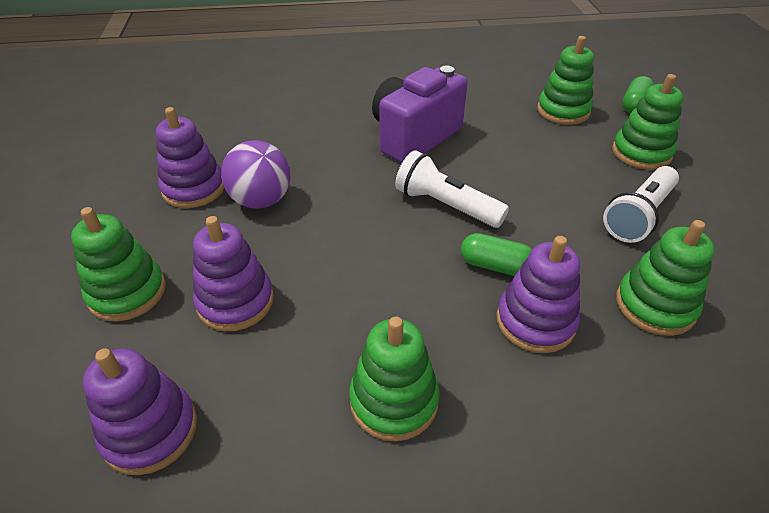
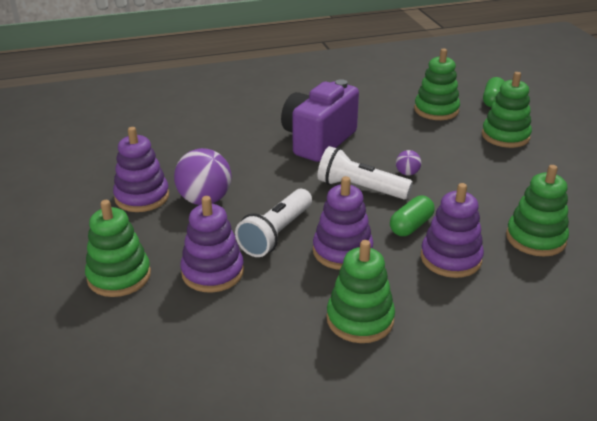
camera: 10 degrees left, 10 degrees down
purple stacking toy [83,348,197,475] -> purple stacking toy moved to [313,176,373,270]
green capsule [461,233,532,276] -> green capsule turned 60 degrees counterclockwise [390,195,435,236]
white flashlight [603,166,679,243] -> white flashlight moved to [235,189,312,257]
none -> purple ball [396,150,421,176]

